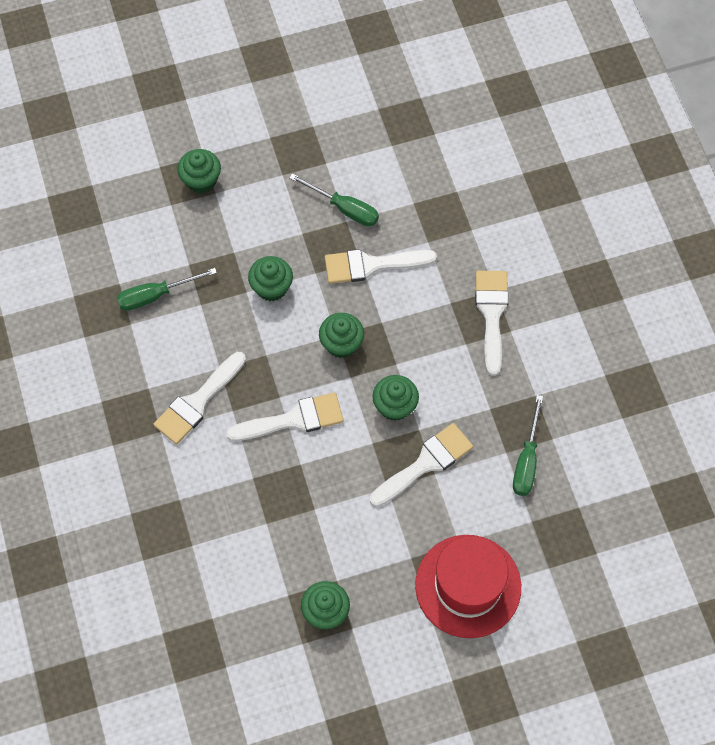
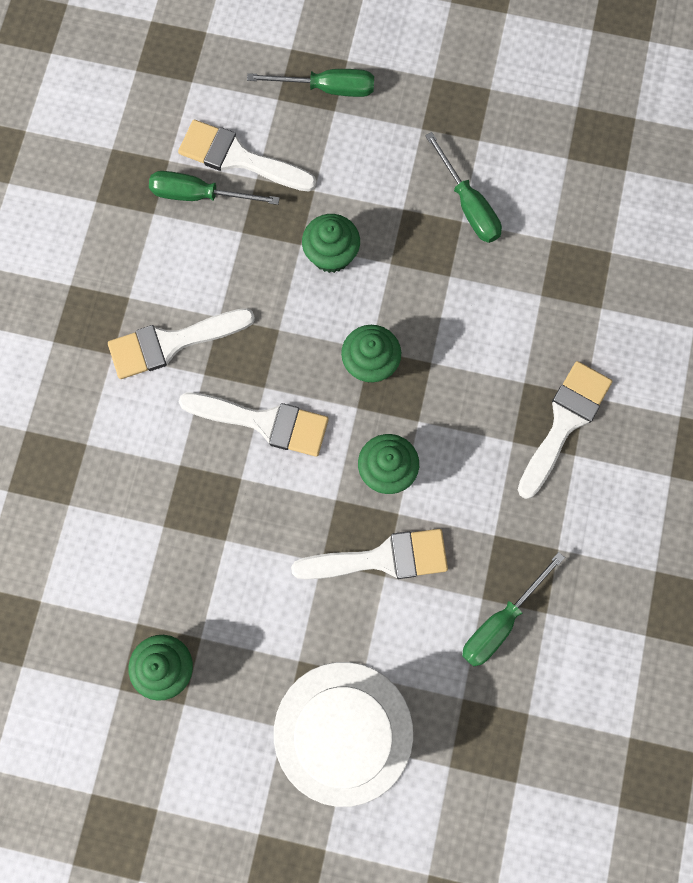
camera: 30 degrees right, 10 degrees up
green cupcake [177,149,221,194] -> green screwdriver [247,69,374,97]
white brush [325,249,437,284] -> white brush moved to [178,120,317,192]
red hat [415,535,521,638] -> white hat [274,662,413,807]

